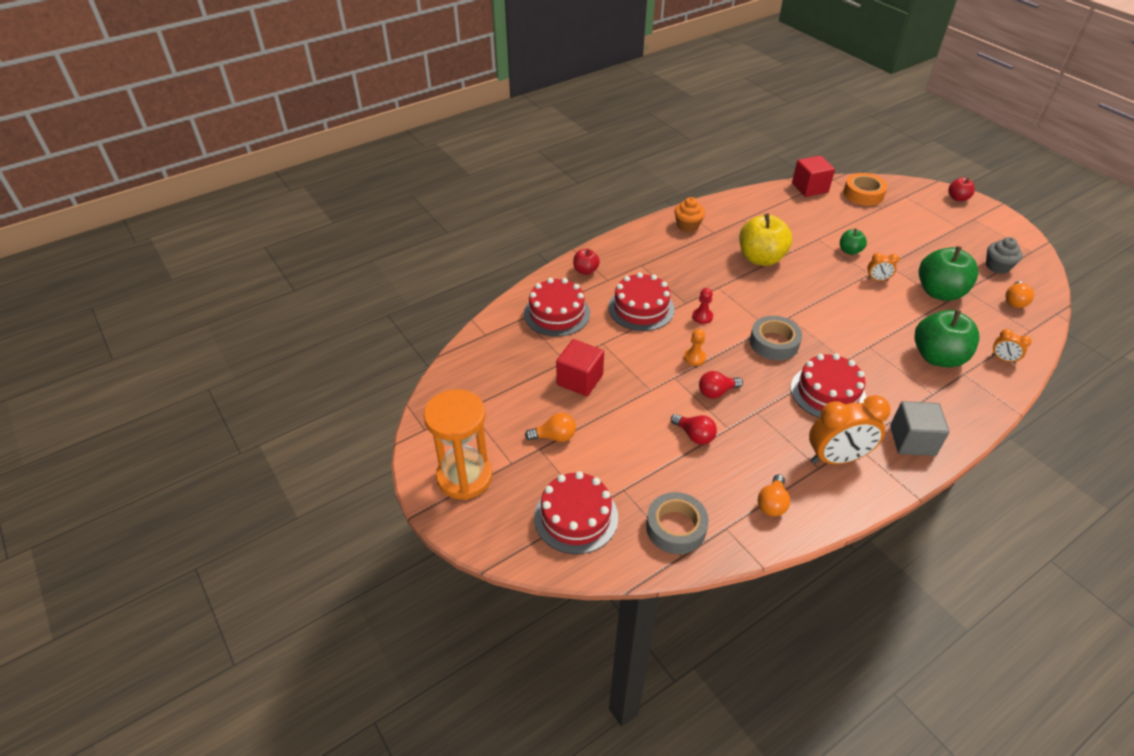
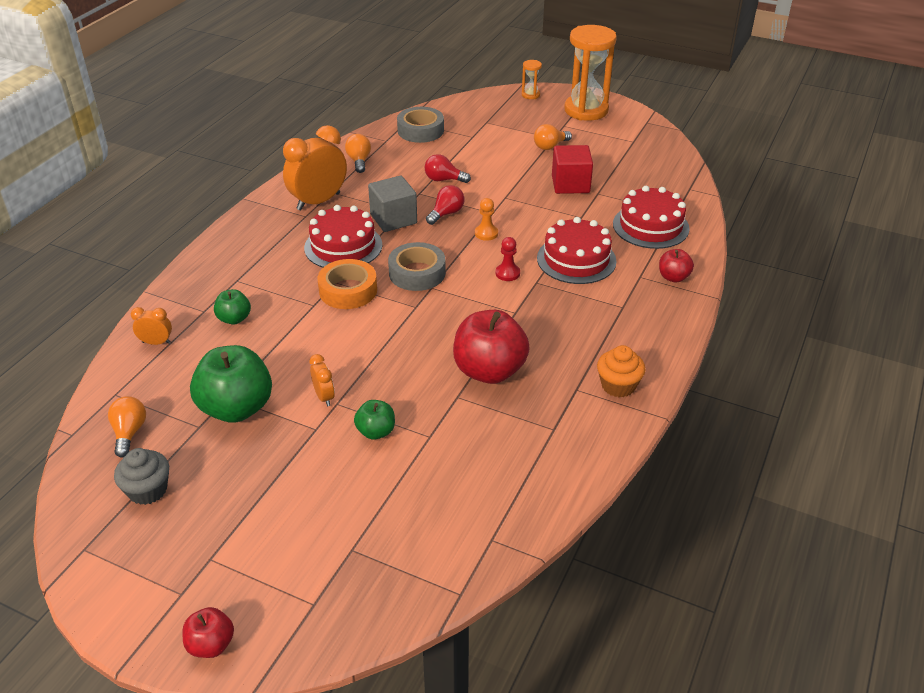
camera: 150 degrees right, 5 degrees down
red cake [534,471,618,554] -> none
yellow apple [739,214,792,266] -> red apple [453,310,530,384]
red cube [792,156,835,197] -> none
orange tape [843,173,888,206] -> orange tape moved to [317,259,377,309]
orange clock [867,253,899,281] -> orange clock turned 90 degrees clockwise [309,354,335,406]
grey cube [890,401,949,456] -> grey cube moved to [368,176,417,232]
green apple [914,310,979,367] -> green apple [214,289,251,325], size x0.51
none -> orange hourglass [522,60,542,99]

